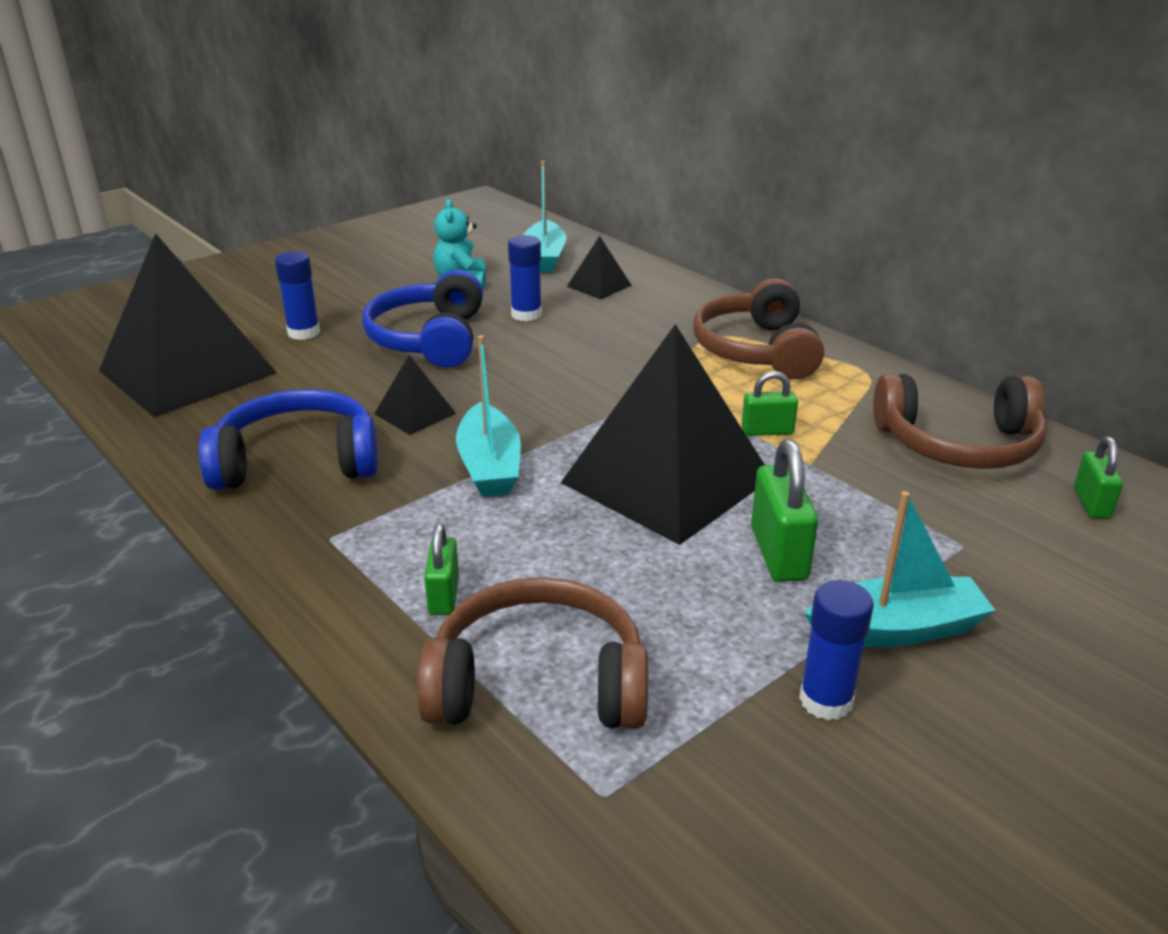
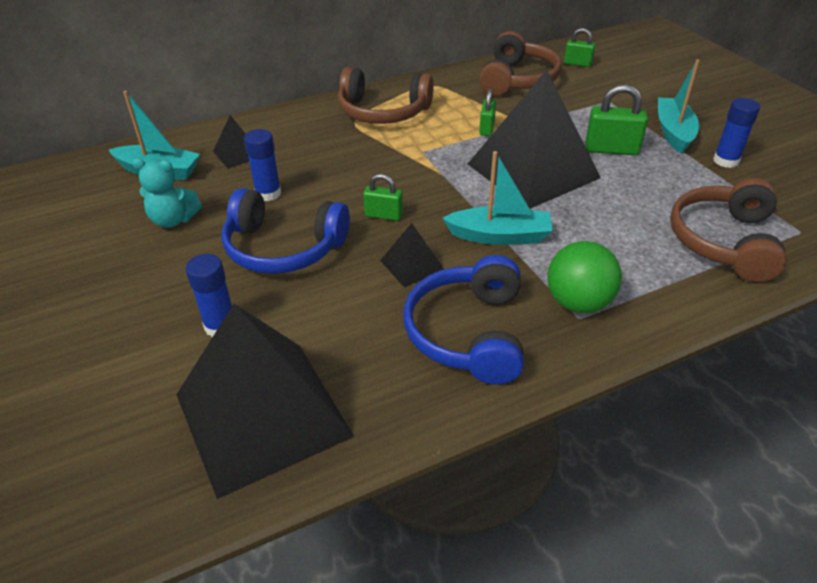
camera: 75 degrees left, 10 degrees up
green padlock [424,523,459,615] -> green padlock moved to [363,174,403,221]
none -> green ball [547,241,622,313]

